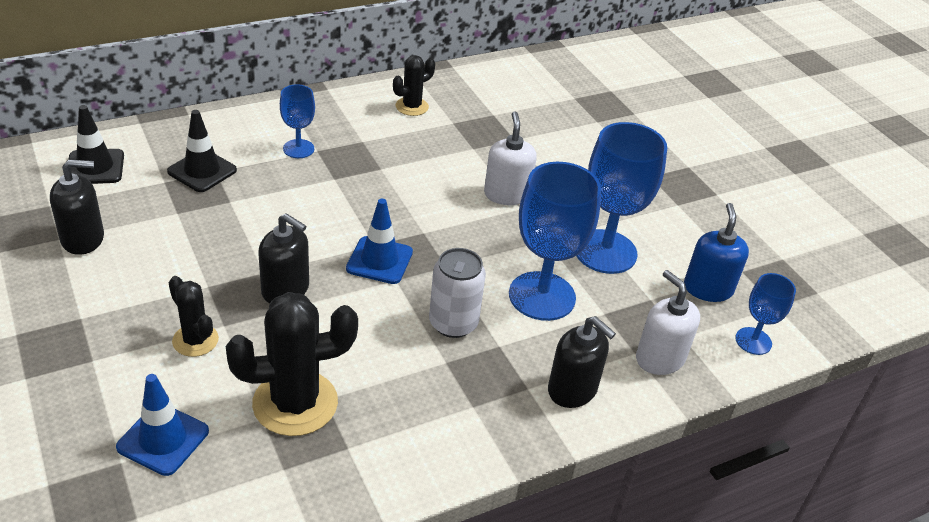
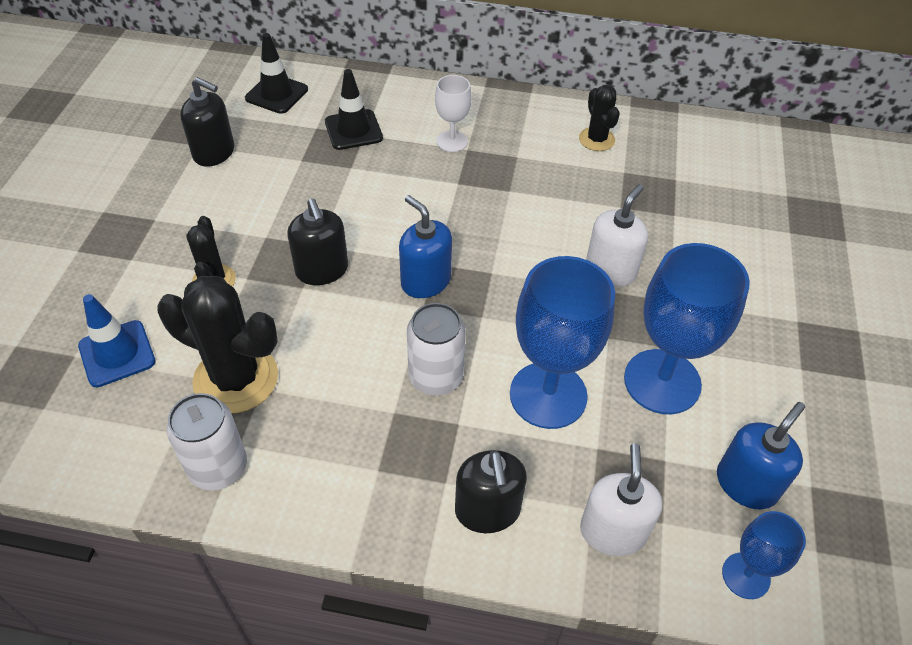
camera: 40 degrees right, 10 degrees up
blue goblet [280,85,315,158] -> white goblet [435,75,471,152]
blue traffic cone [346,199,413,284] -> blue soap dispenser [399,195,452,298]
black cactus [393,55,435,116] -> black cactus turned 75 degrees clockwise [579,85,620,151]
none -> white can [167,393,247,490]

